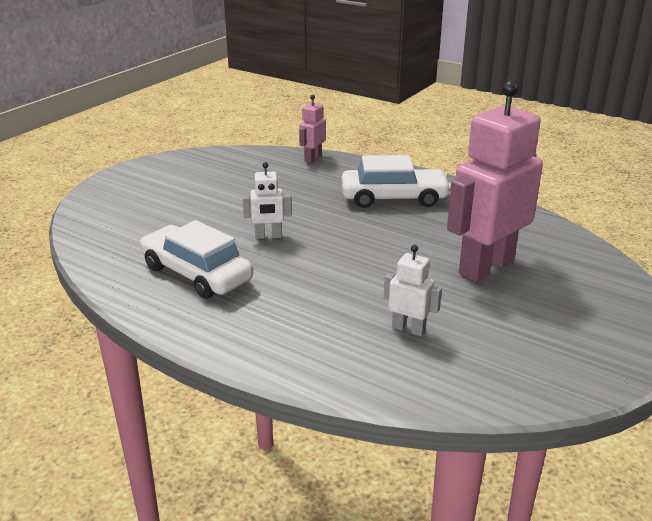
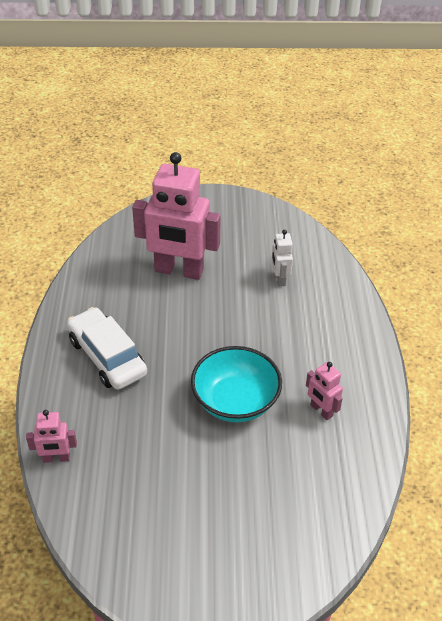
camera: 125 degrees left, 15 degrees up
white car [140,220,253,299] -> pink robot [306,362,343,420]
white robot [243,162,292,239] -> turquoise bowl [191,346,282,422]

